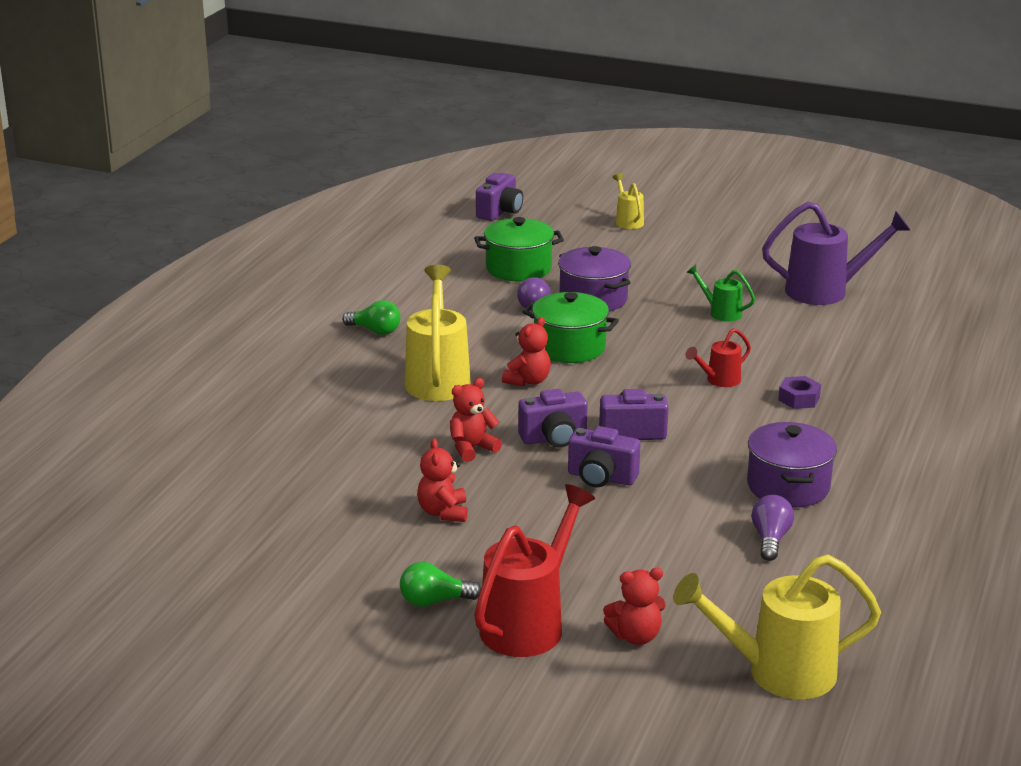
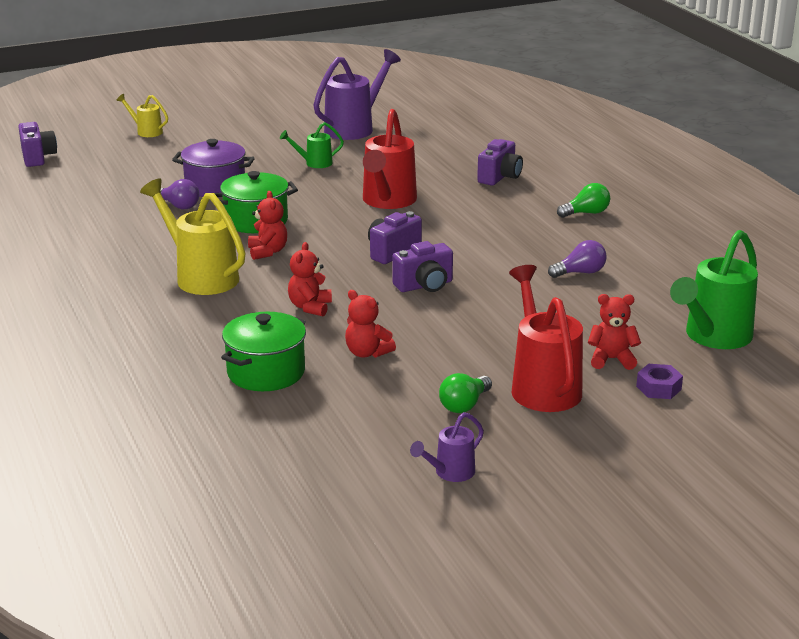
camera: 45 degrees left, 0 degrees up
green light bulb [342,300,401,335] -> green light bulb moved to [557,183,610,218]
green pot [474,217,564,282] -> green pot moved to [221,312,306,391]
purple camera [518,389,588,448] -> purple camera moved to [477,139,523,186]
red teddy bear [603,568,666,645] -> red teddy bear turned 120 degrees counterclockwise [588,294,641,370]
yellow watering can [673,555,881,699] -> green watering can [670,230,758,349]
red watering can [686,328,751,387] -> red watering can [363,109,417,209], size x1.96
purple pot [747,422,837,508] -> none
purple light bulb [752,495,794,561] -> purple light bulb turned 105 degrees clockwise [548,240,607,278]
purple nut [778,376,821,409] -> purple nut moved to [636,364,683,399]
none -> purple watering can [410,412,484,482]

